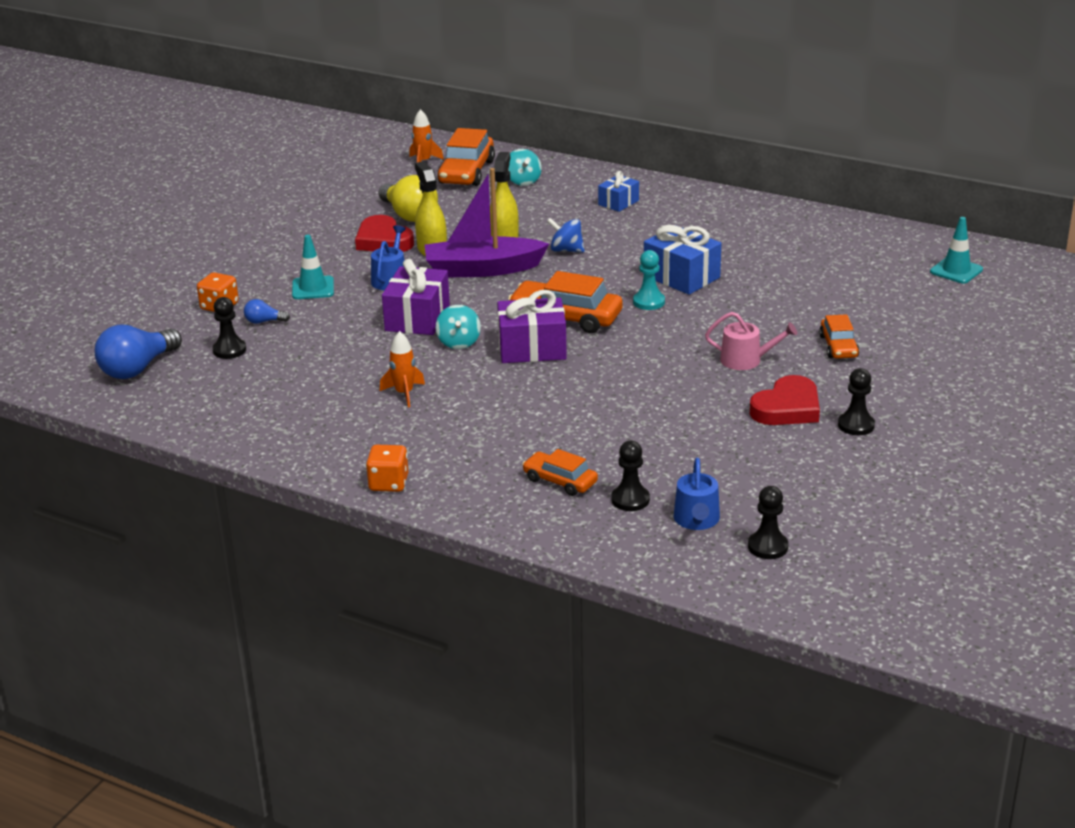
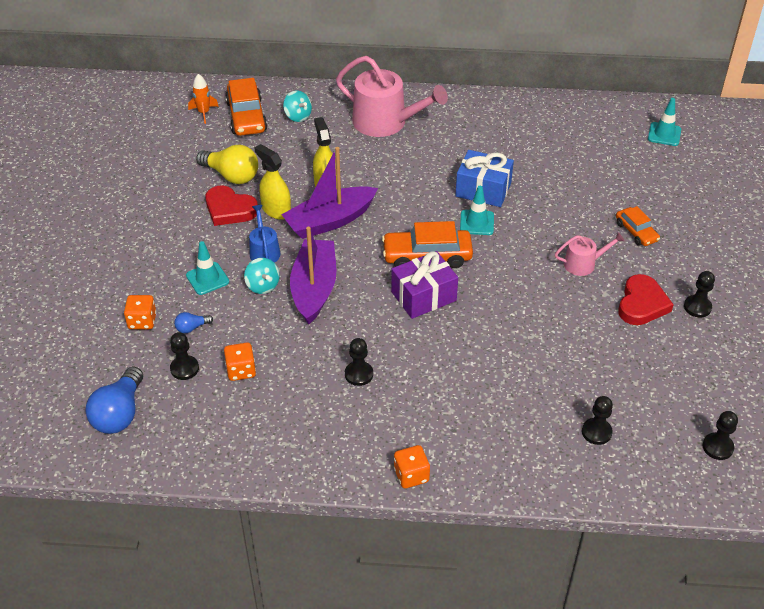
camera: 25 degrees left, 15 degrees up
orange rocket [380,331,425,407] -> black pawn [345,338,373,386]
purple gift [382,259,450,335] -> purple boat [290,227,336,324]
turquoise spinning top [436,305,481,349] -> turquoise spinning top moved to [244,258,279,294]
orange car [522,449,598,496] -> none
blue spinning top [547,218,585,252] -> none
blue gift [598,171,639,212] -> pink watering can [336,56,448,137]
turquoise pawn [633,250,665,310] -> turquoise traffic cone [460,186,494,235]
blue watering can [673,458,720,530] -> none
none -> orange dice [224,342,256,381]

